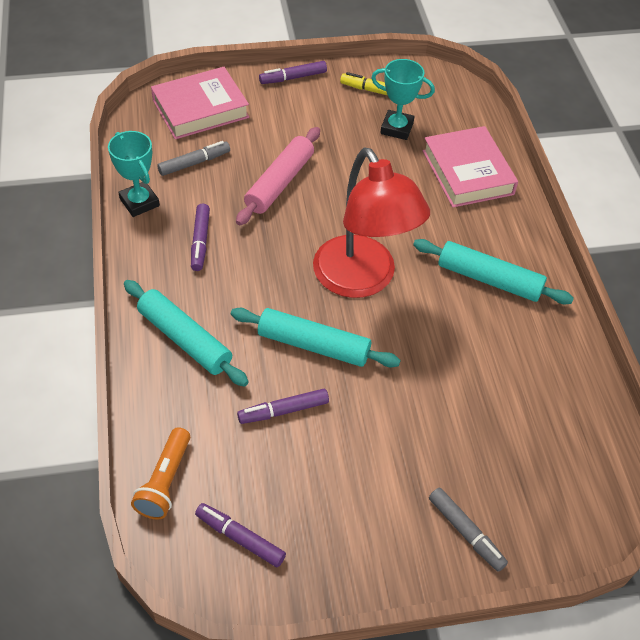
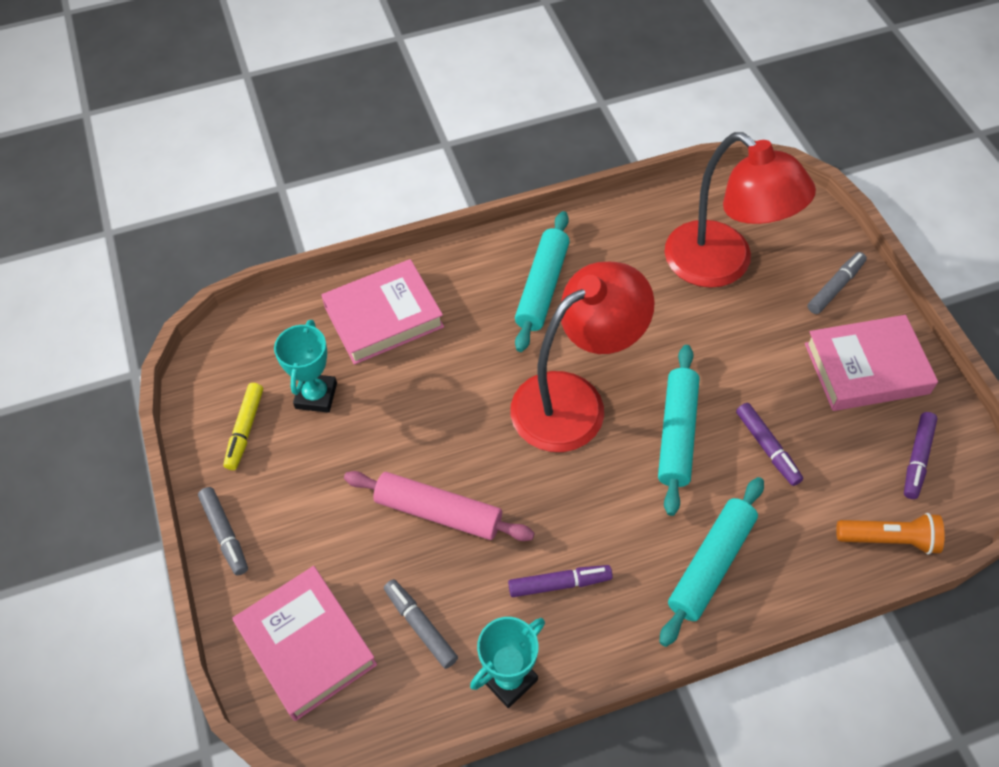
camera: 95 degrees left, 5 degrees up
purple marker [259,61,327,84] -> grey marker [198,487,248,575]
none -> red lamp [665,132,816,288]
none -> pink book [805,315,938,411]

